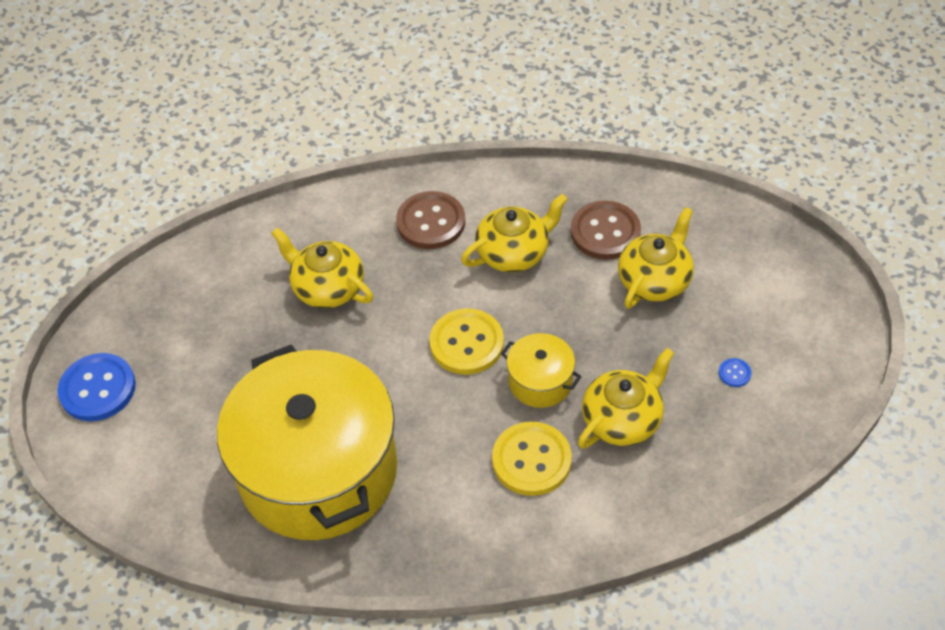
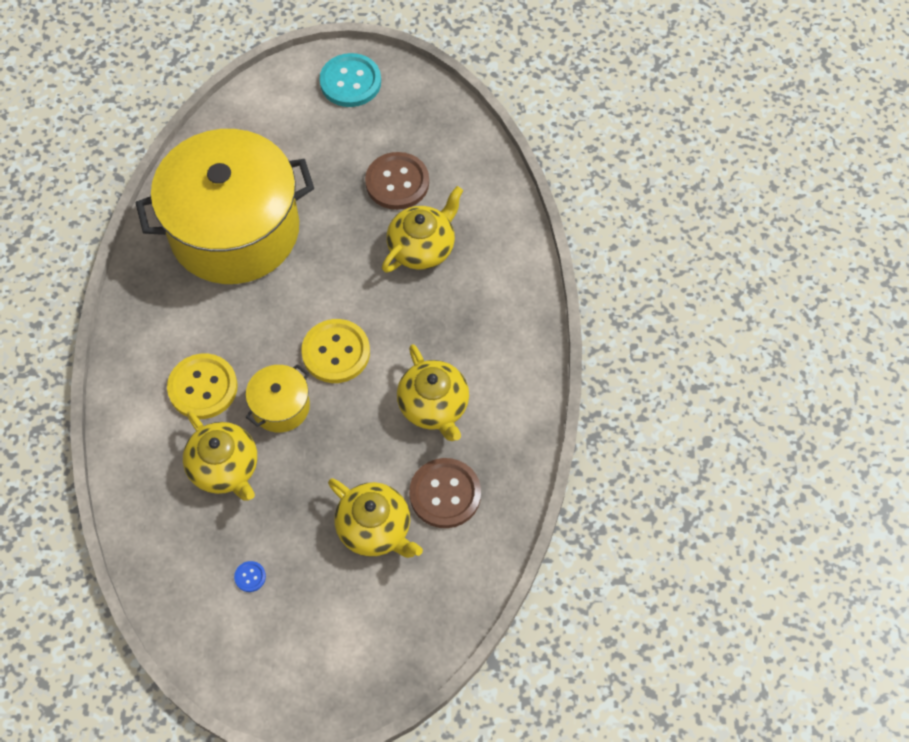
camera: 95 degrees right, 10 degrees up
blue button [57,353,136,421] -> turquoise button [320,53,381,107]
brown button [396,191,465,249] -> brown button moved to [365,152,429,210]

